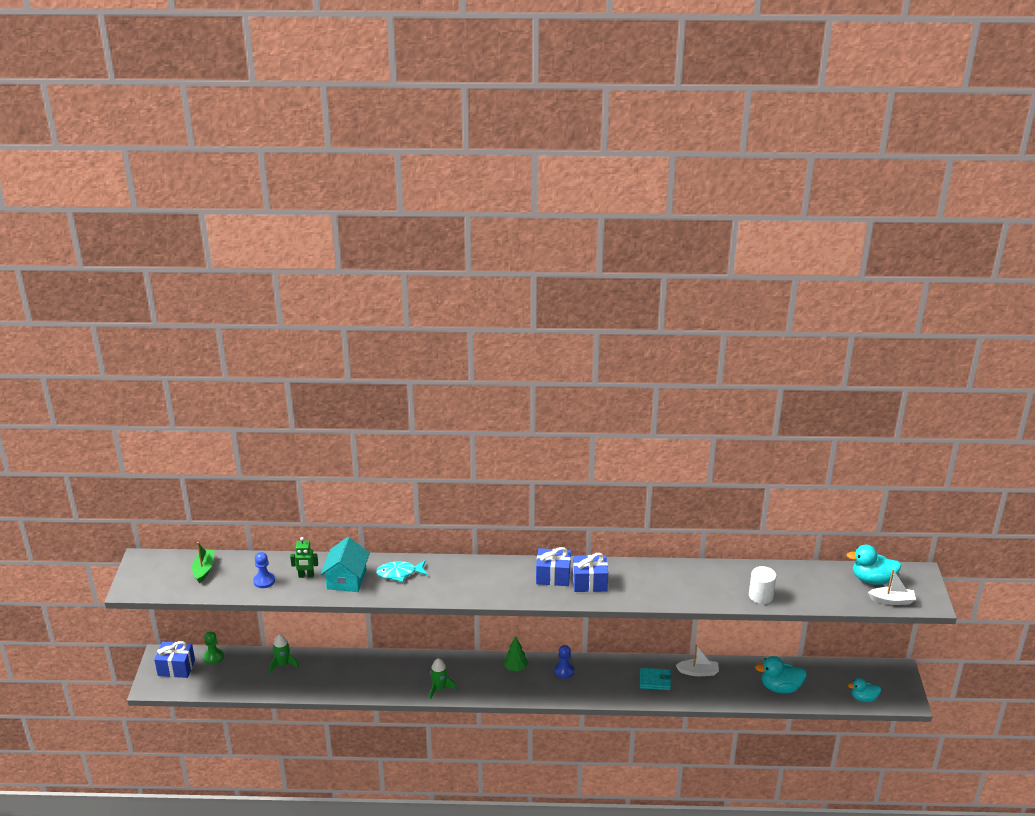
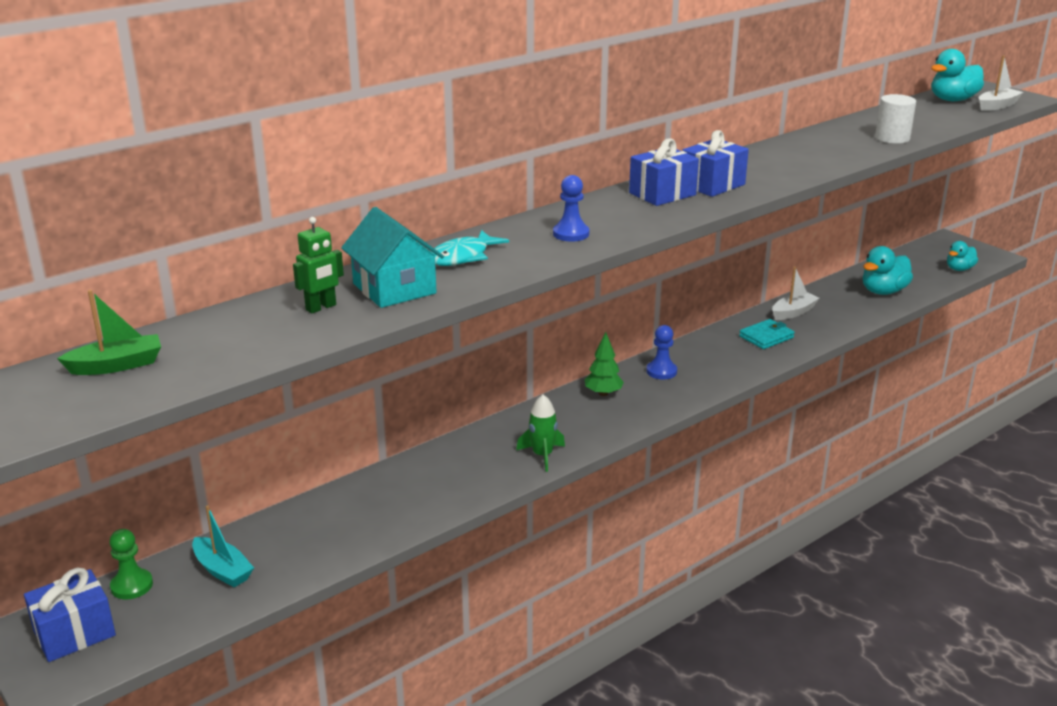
camera: 40 degrees left, 5 degrees down
green boat [192,542,214,583] -> green boat turned 105 degrees clockwise [57,290,161,375]
blue pawn [253,552,275,588] -> blue pawn moved to [553,175,590,242]
green rocket [270,634,299,673] -> none
none -> turquoise boat [192,505,254,587]

